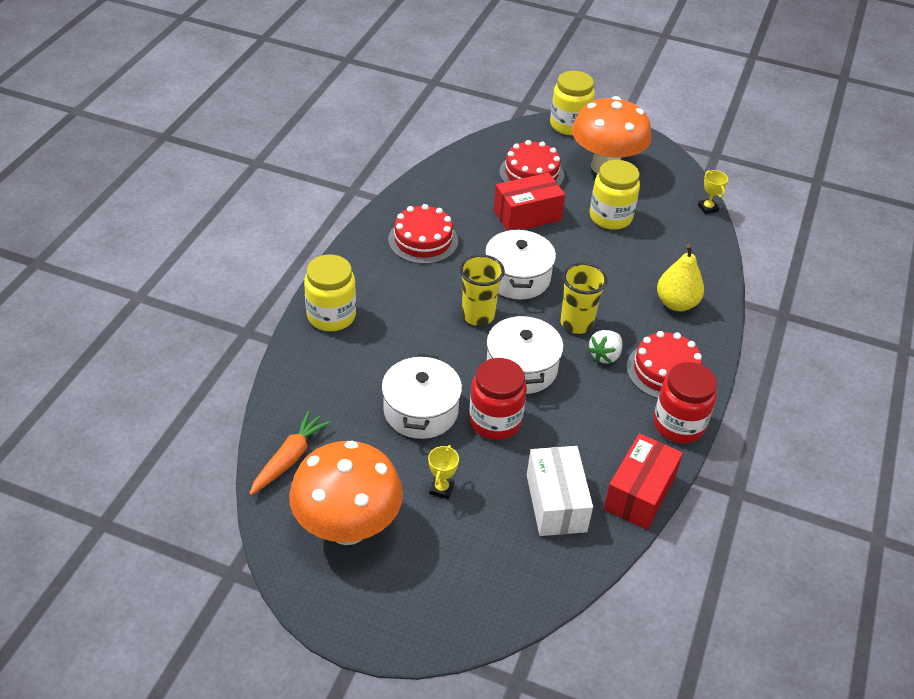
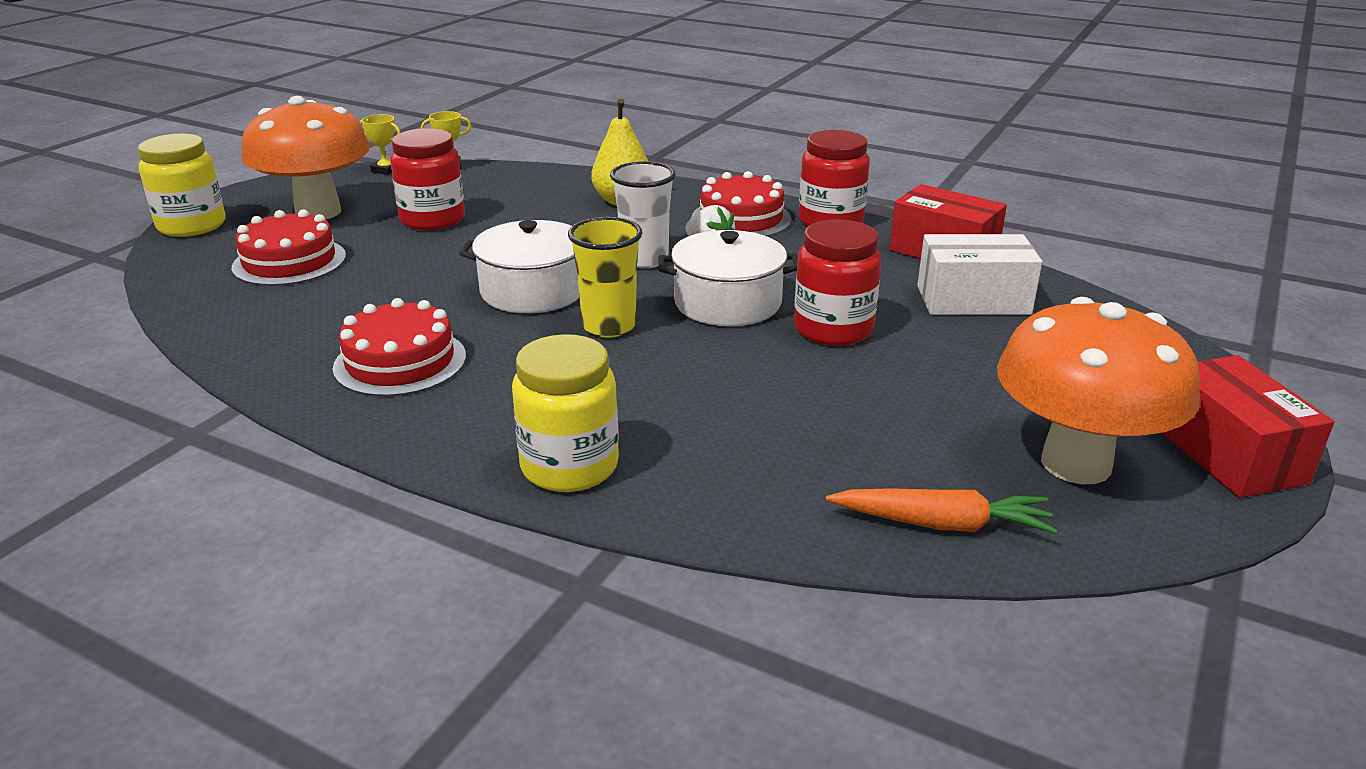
camera: 80 degrees left, 15 degrees down
orange carrot [249,411,331,495] -> orange carrot turned 150 degrees clockwise [826,488,1057,534]
white pot [381,354,462,439] -> none
yellow trophy [428,445,459,499] -> yellow trophy moved to [360,114,400,175]
red box [494,173,565,231] -> red box moved to [1163,355,1335,498]
yellow cup [561,263,608,334] -> white cup [610,161,676,269]
yellow jar [590,160,640,230] -> red jar [390,128,465,230]

